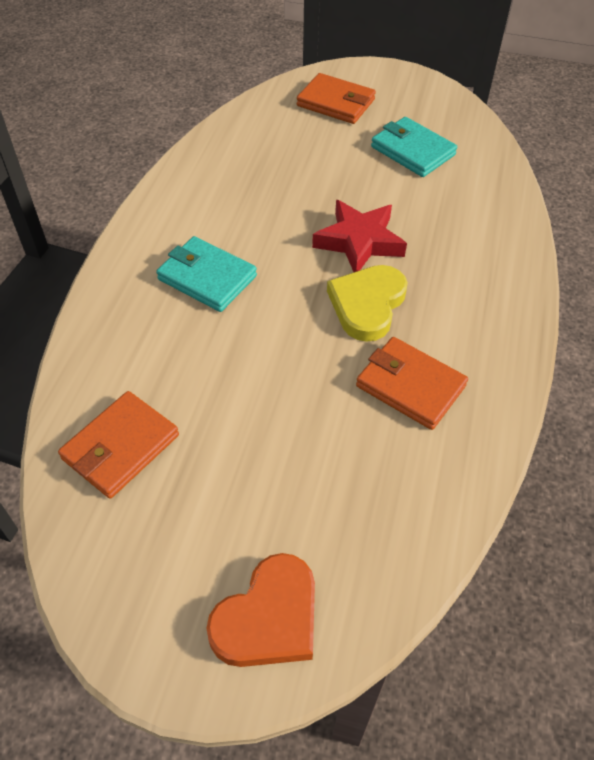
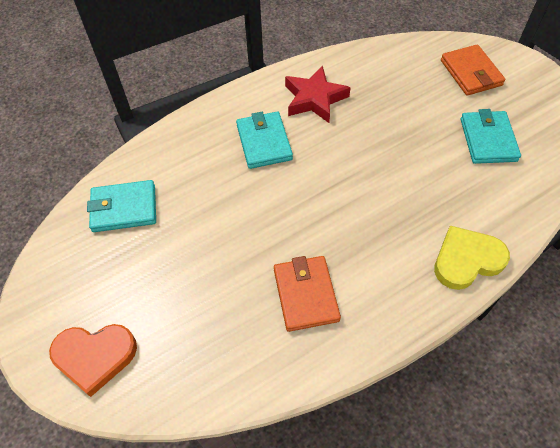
camera: 45 degrees right, 5 degrees up
orange wallet [58,391,179,499] -> turquoise wallet [87,180,156,232]
red star [312,200,407,272] -> red star moved to [285,65,351,123]
yellow heart [327,265,408,342] -> yellow heart moved to [434,226,510,290]

